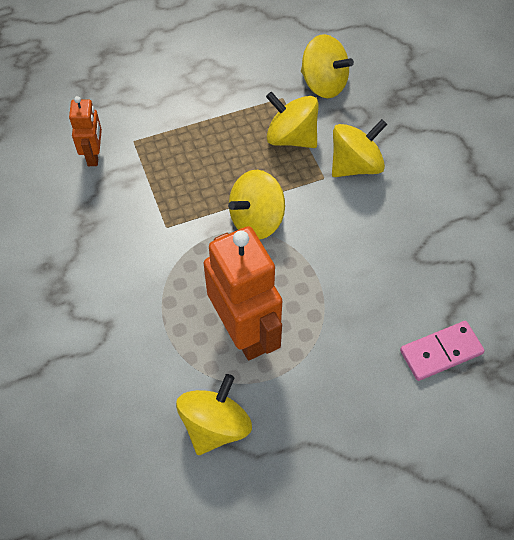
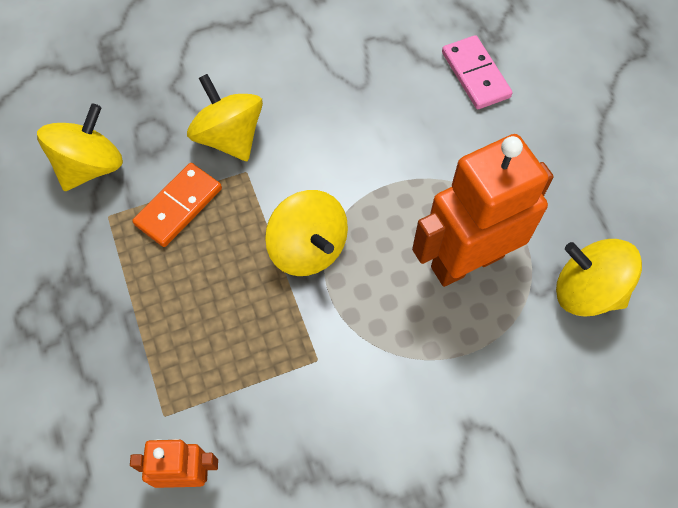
camera: 90 degrees left, 5 degrees up
yellow spinning top [266,92,319,148] -> orange domino [132,163,222,247]

